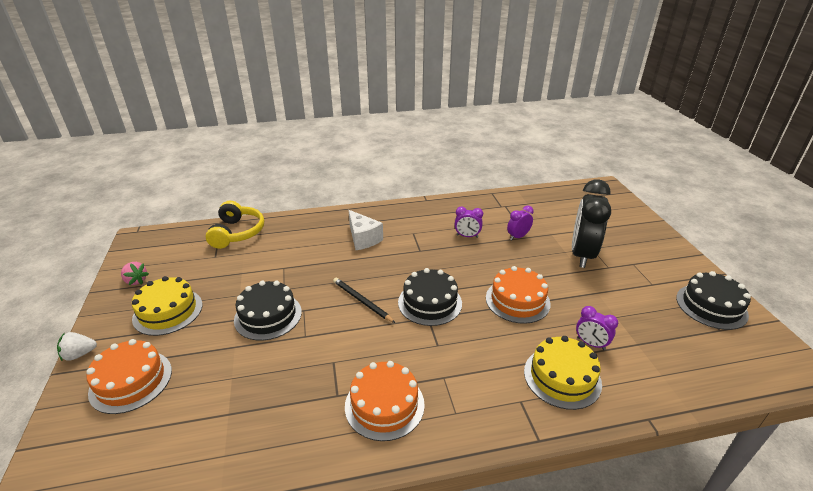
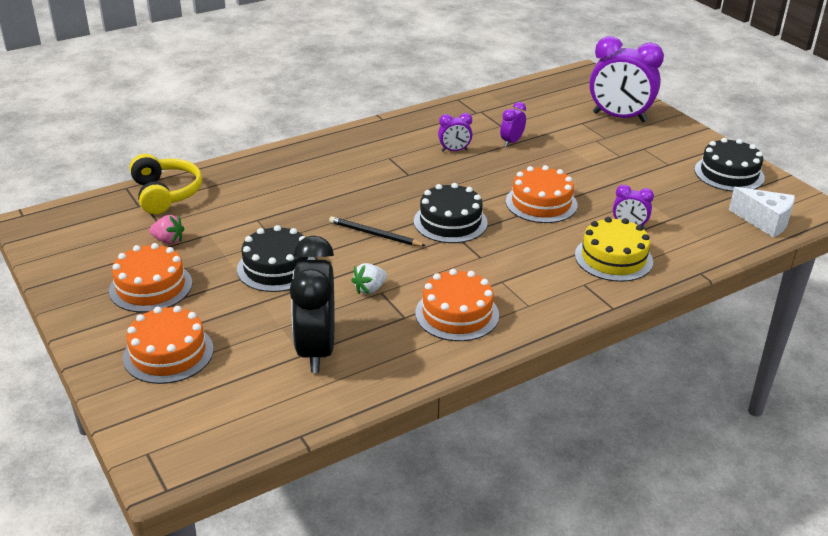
camera: 20 degrees left, 0 degrees up
white strawberry [57,332,97,361] -> white strawberry moved to [351,263,387,294]
pink strawberry [121,262,149,285] -> pink strawberry moved to [149,215,184,244]
yellow cake [132,276,202,336] -> orange cake [109,243,192,313]
white cheese [349,210,383,250] -> white cheese moved to [729,187,795,238]
black clock [572,179,611,268] -> black clock moved to [290,236,335,373]
none -> purple clock [589,36,664,122]

